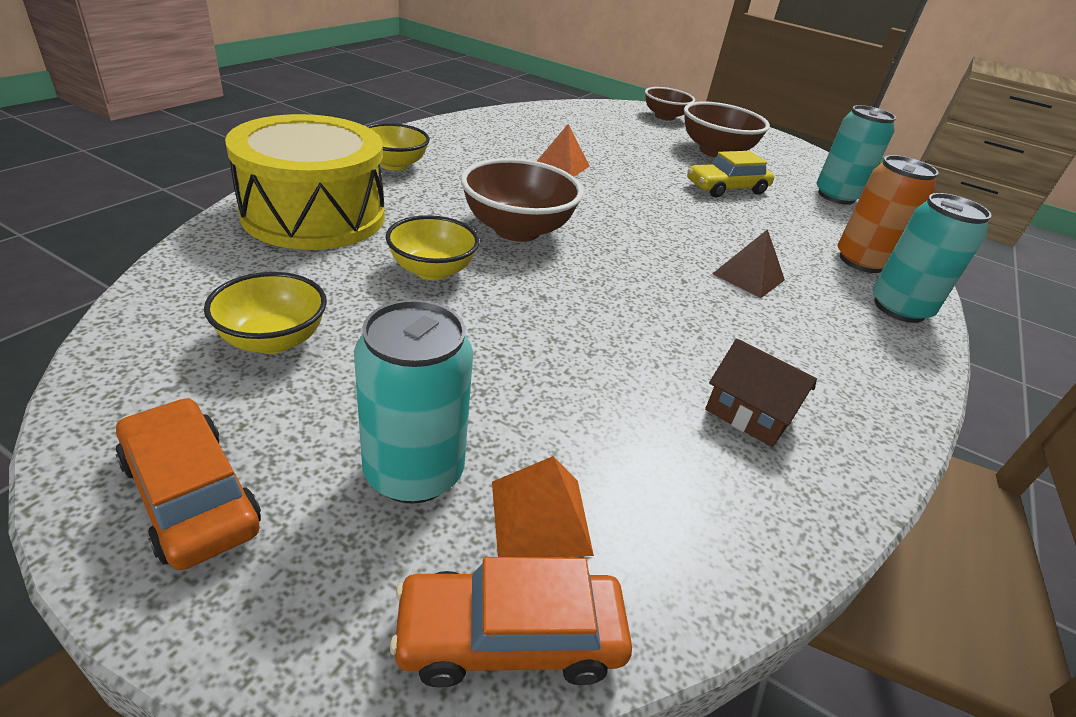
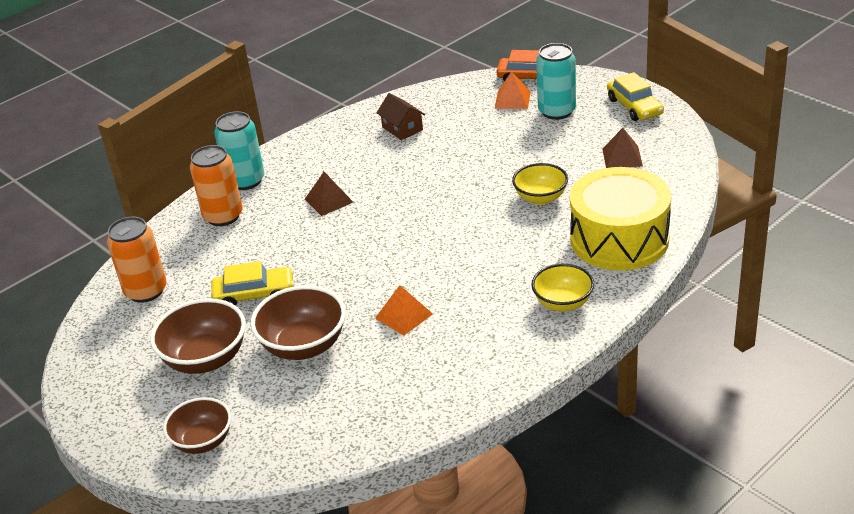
camera: 155 degrees left, 0 degrees up
orange car [116,398,261,570] -> yellow car [607,72,664,121]
yellow bowl [204,272,327,354] -> brown pyramid [602,128,643,168]
brown bowl [461,158,583,242] -> brown bowl moved to [250,285,346,360]
turquoise can [816,105,896,205] -> orange can [107,217,167,303]

